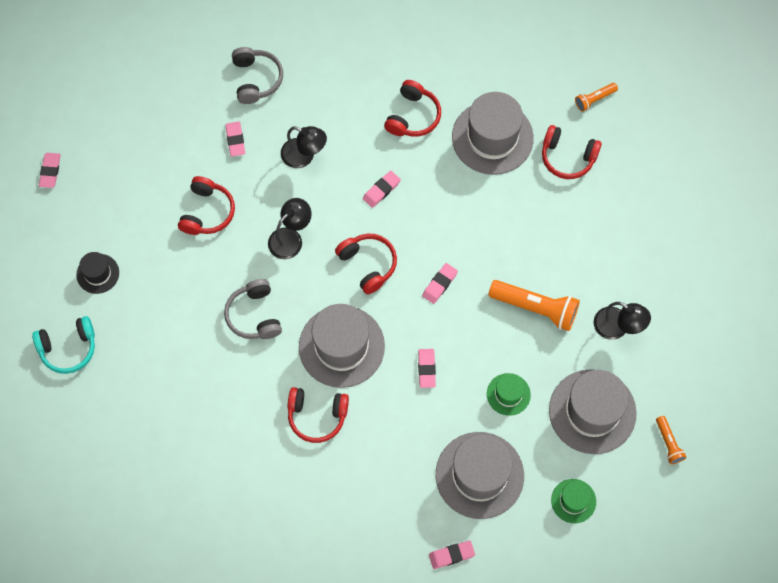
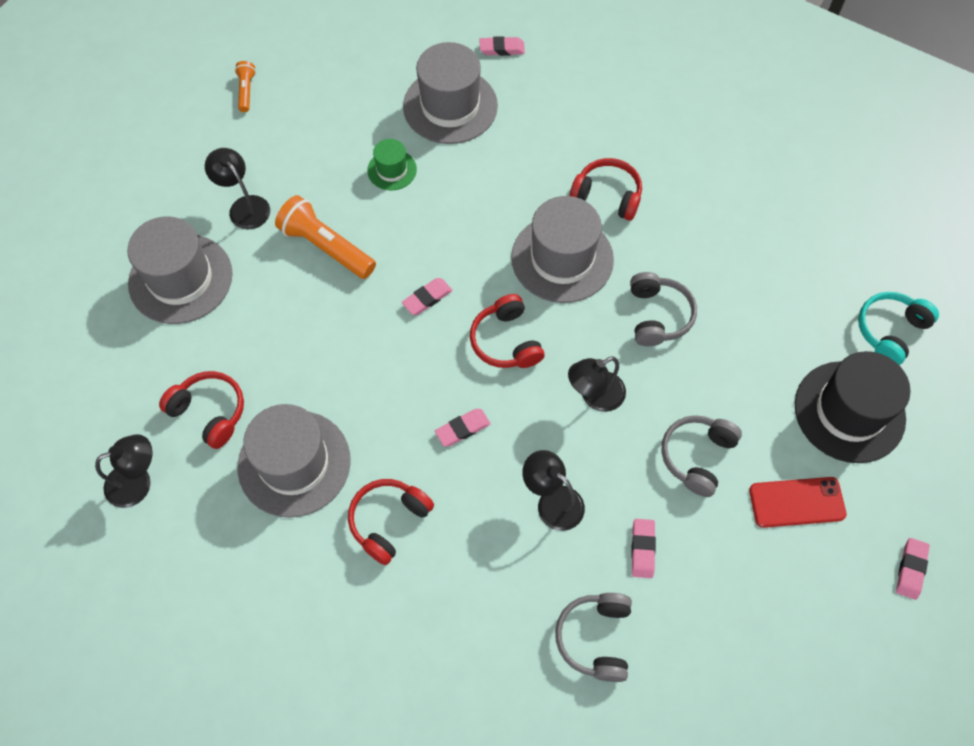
camera: 165 degrees left, 5 degrees down
turquoise headphones [32,316,95,374] -> turquoise headphones turned 45 degrees counterclockwise [858,292,939,365]
black hat [76,252,119,294] -> black hat [795,351,911,463], size x1.98
red headphones [178,176,235,235] -> grey headphones [661,415,742,497]
pink eraser [418,349,436,388] -> none
grey hat [549,369,637,454] -> grey hat moved to [127,216,233,324]
green hat [551,479,596,523] -> none
orange flashlight [575,83,618,112] -> black lamp [95,434,153,508]
none -> red phone [749,477,847,528]

